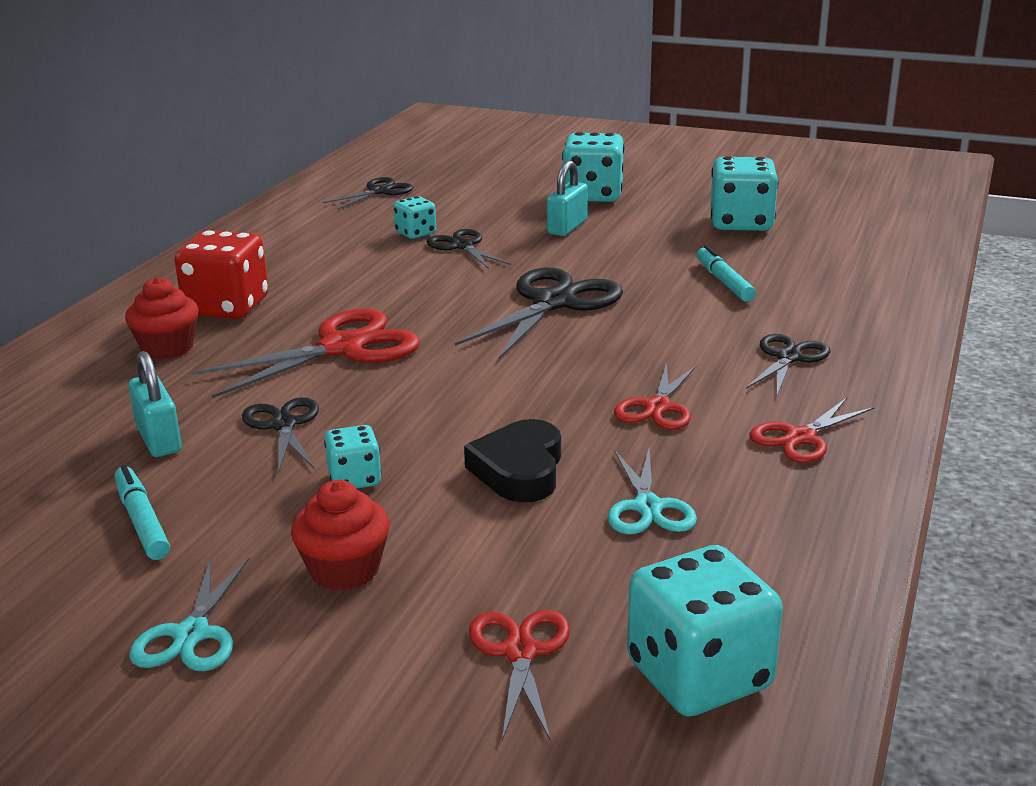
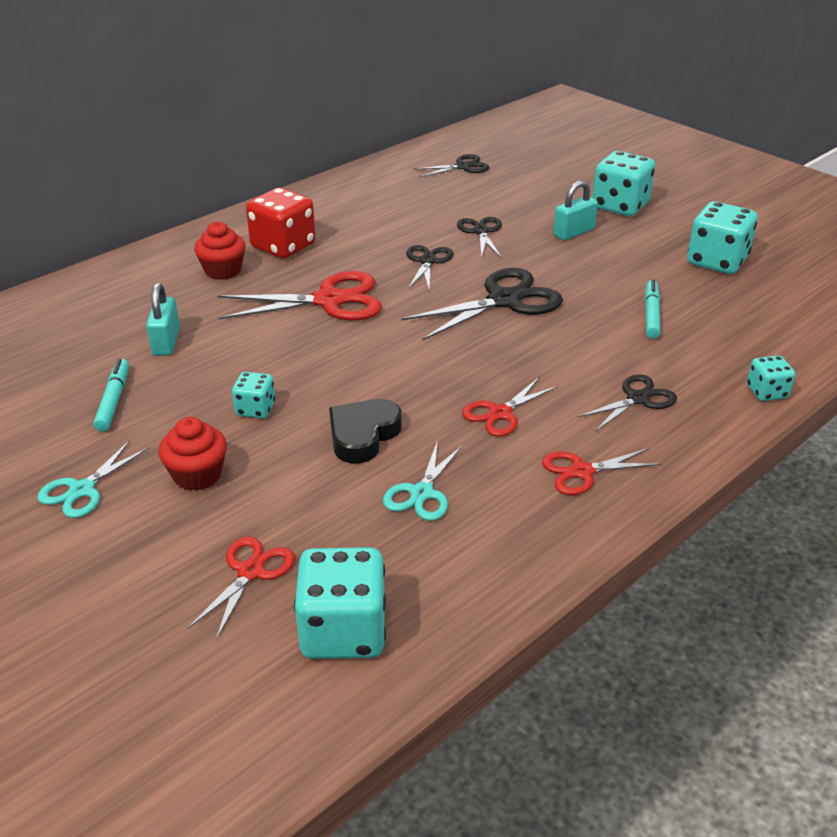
camera: 25 degrees right, 10 degrees up
black scissors [242,397,319,473] -> black scissors moved to [406,245,454,290]
turquoise dice [393,196,436,239] -> turquoise dice moved to [747,355,795,401]

